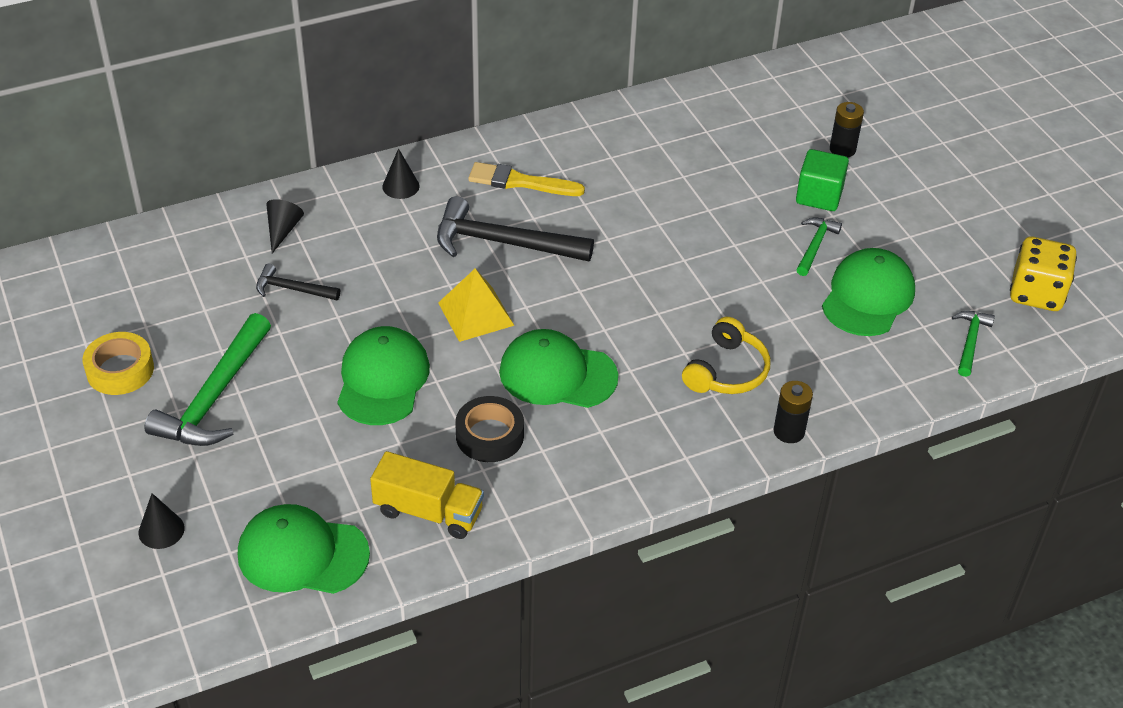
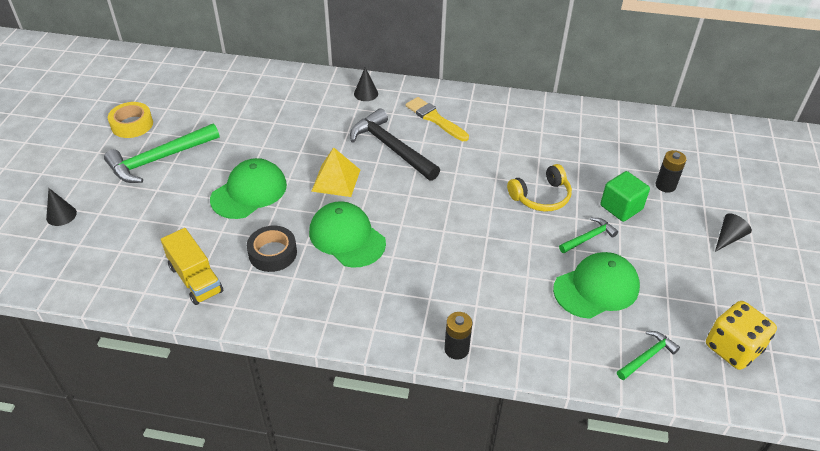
camera: 35 degrees right, 0 degrees up
green cap [238,504,370,594] -> none
black hammer [256,263,340,300] -> none
black cone [266,199,304,253] -> black cone moved to [715,213,752,252]
yellow headphones [682,317,771,394] -> yellow headphones moved to [507,164,572,212]

